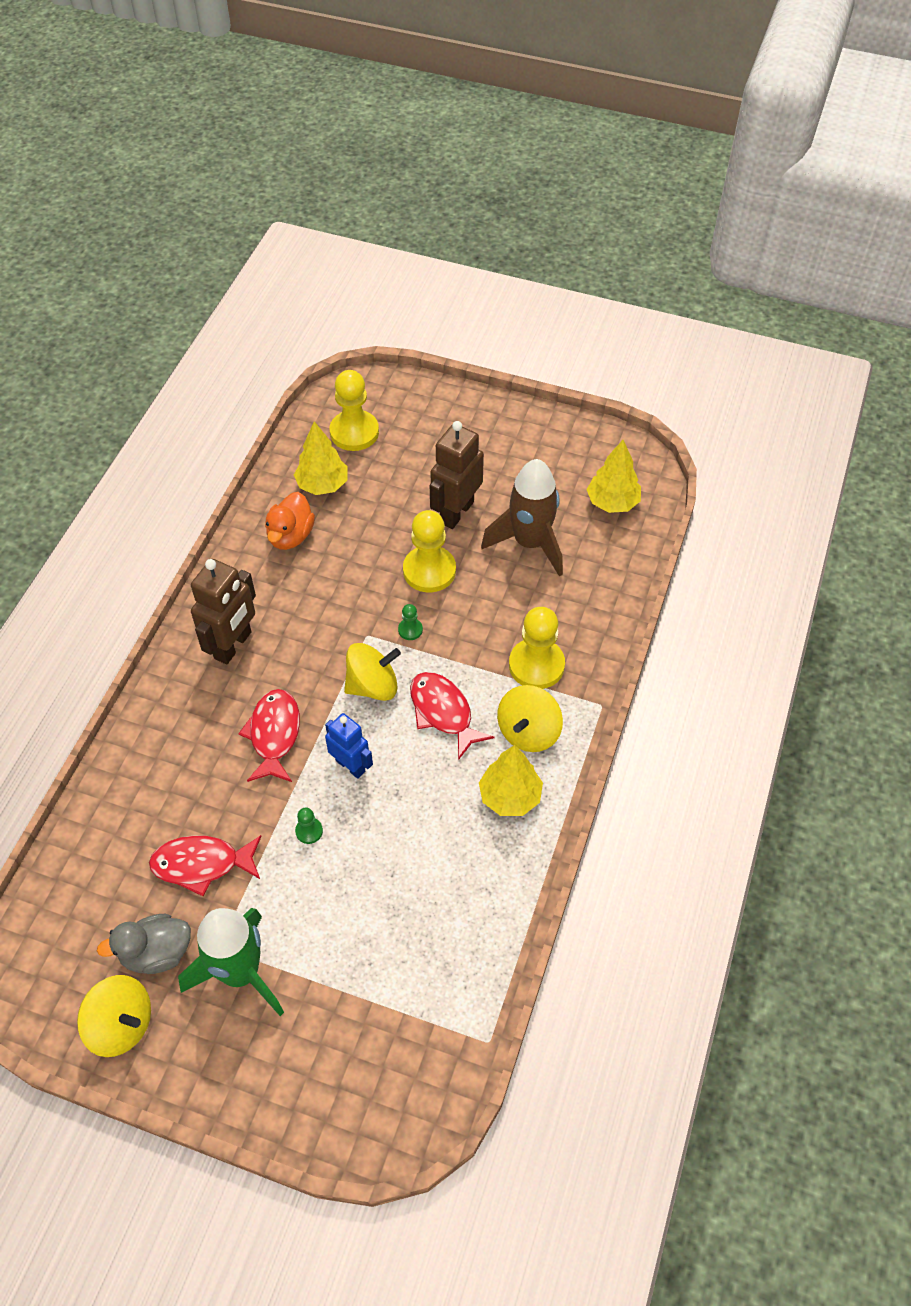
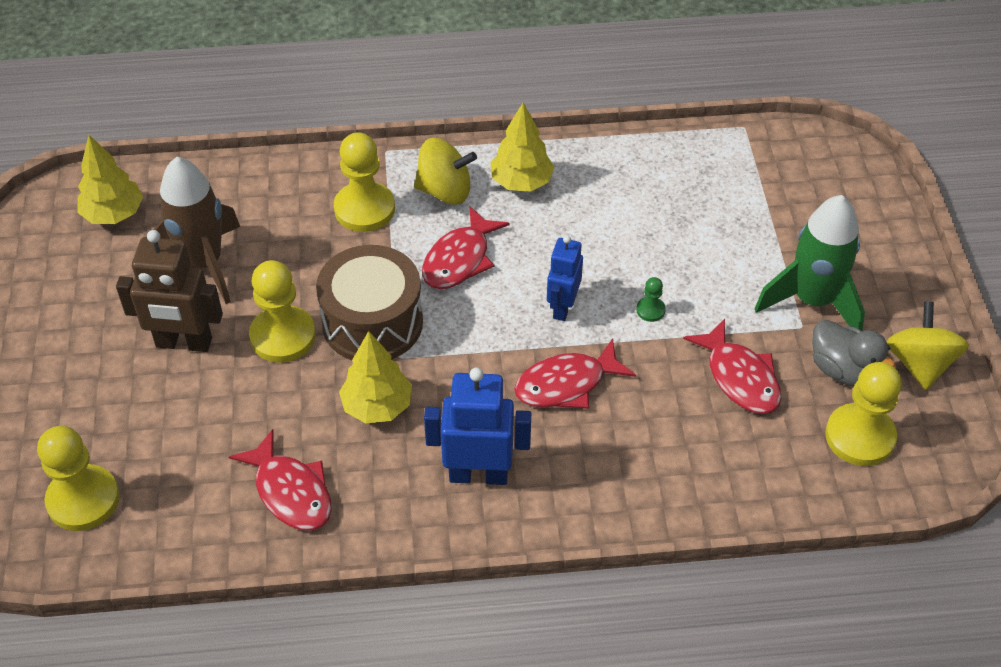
camera: 115 degrees left, 5 degrees down
brown robot [191,559,256,664] -> blue robot [424,367,531,485]
orange duck [265,492,315,550] -> red fish [229,429,332,530]
yellow tree [294,421,348,495] -> yellow tree moved to [339,331,412,423]
yellow spinning top [344,643,401,701] -> none
green pawn [398,604,423,640] -> brown drum [316,245,423,360]
none -> yellow pawn [825,362,902,466]

